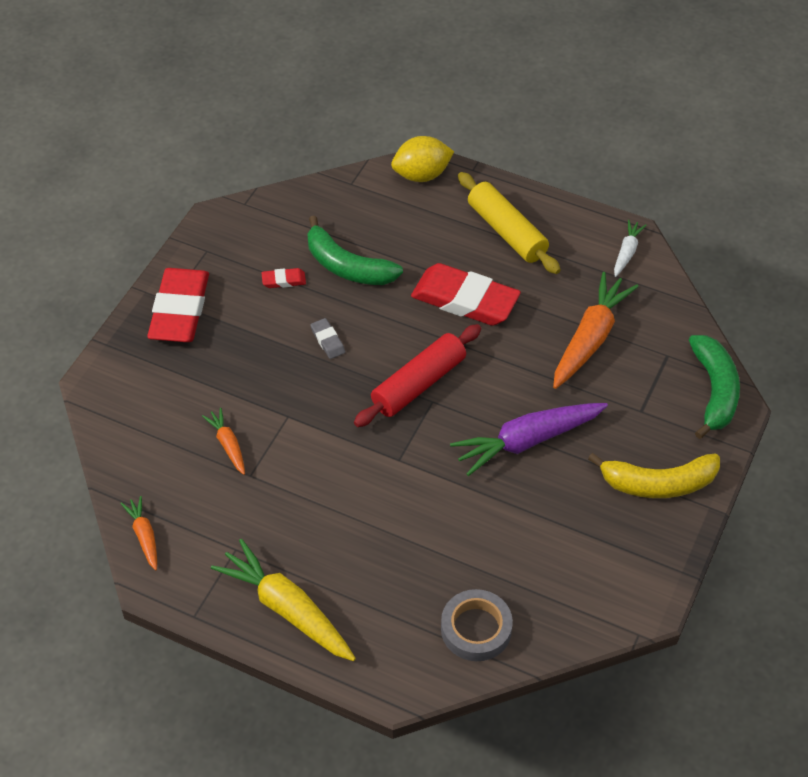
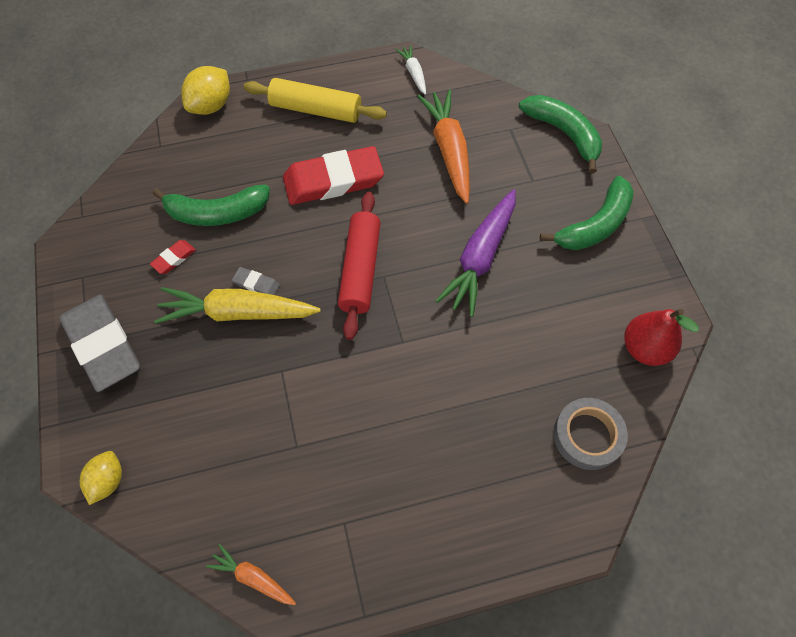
camera: 40 degrees left, 10 degrees up
red eraser [147,268,209,342] -> grey eraser [59,295,140,392]
orange carrot [202,408,245,475] -> none
yellow carrot [211,539,356,661] -> yellow carrot moved to [154,287,321,324]
yellow banana [588,453,720,498] -> green banana [540,176,634,250]
none -> yellow lemon [80,451,122,505]
none -> red pear [624,309,699,366]

